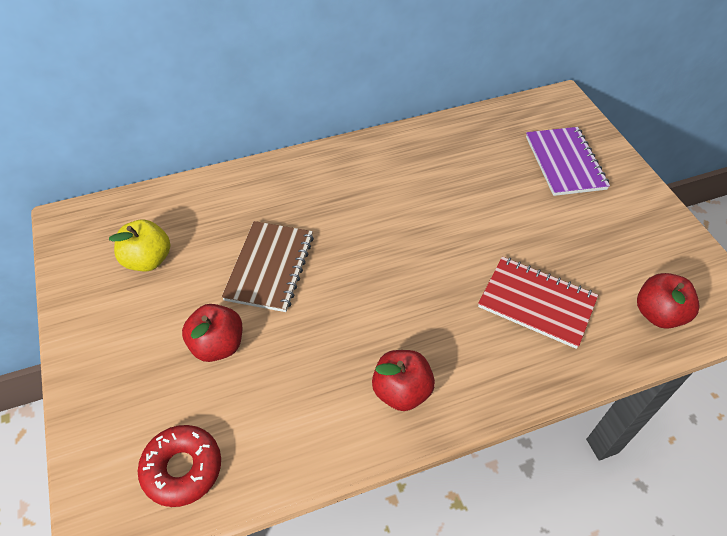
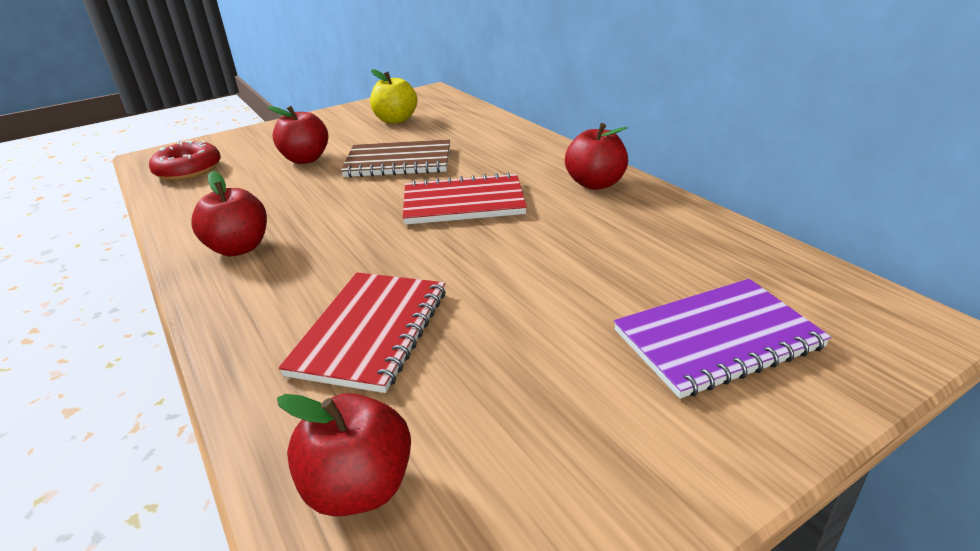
camera: 80 degrees right, 20 degrees down
none -> red notebook [402,172,527,225]
none -> red apple [565,123,628,190]

